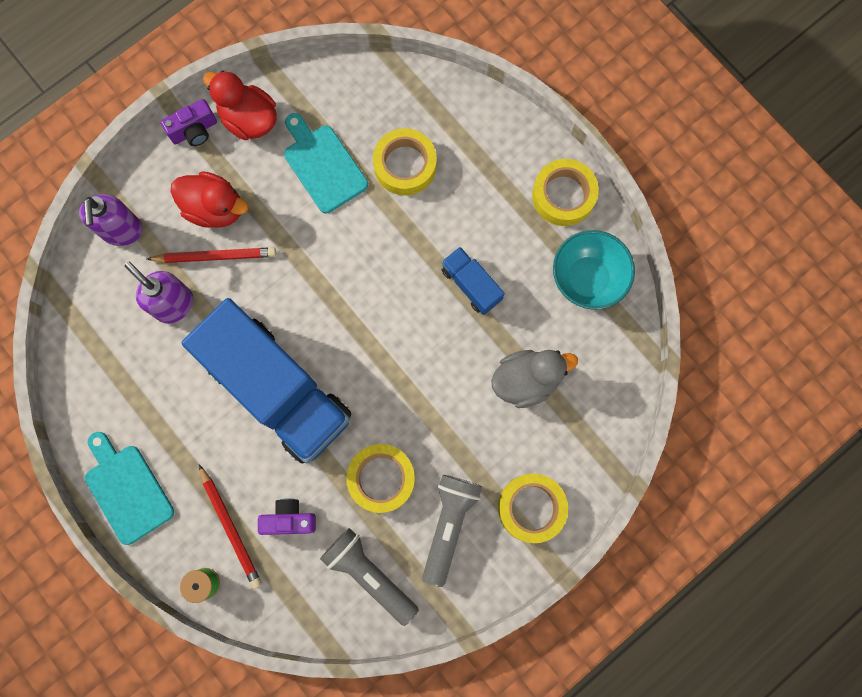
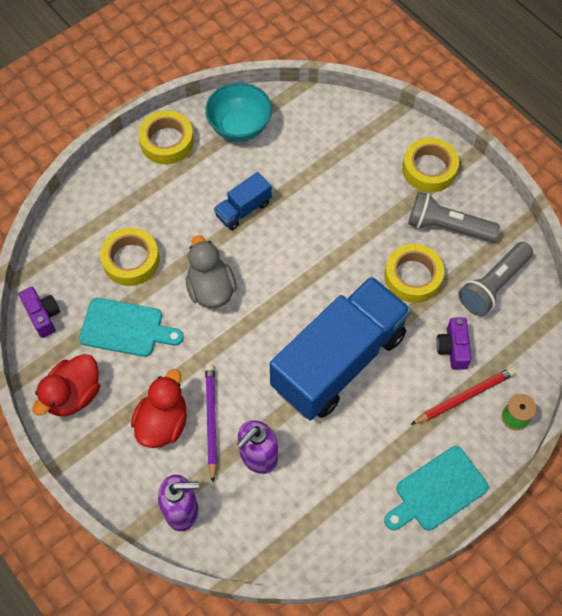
camera: 90 degrees left, 15 degrees down
red pencil [147,248,276,263] -> purple pencil [205,364,217,482]
purple camera [161,99,217,146] -> purple camera moved to [19,287,60,338]
turquoise cutting board [284,113,368,213] -> turquoise cutting board turned 135 degrees counterclockwise [79,298,184,357]
grey duck [491,350,578,408] -> grey duck moved to [186,235,237,308]

